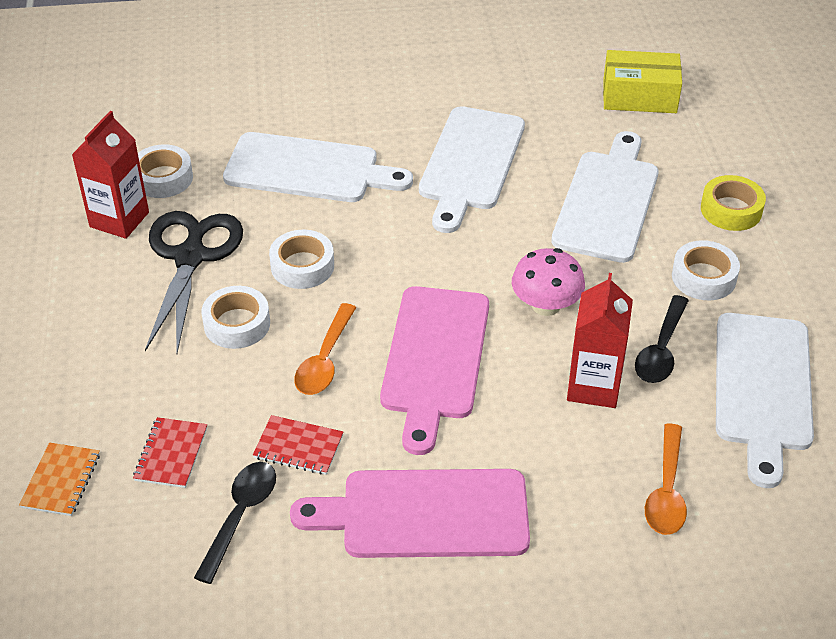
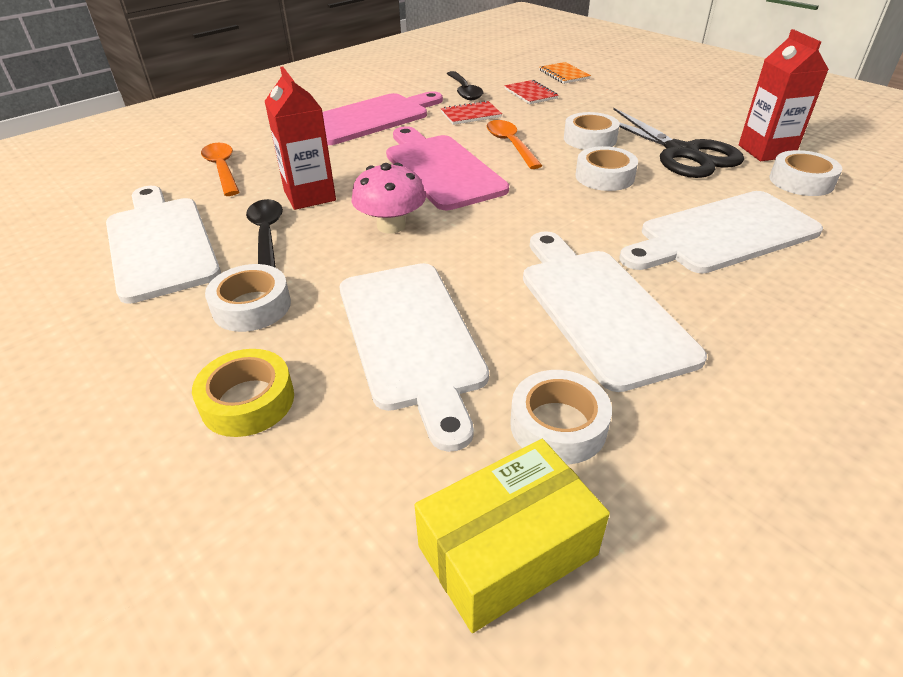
camera: 145 degrees right, 5 degrees down
none -> white tape [510,370,612,465]

